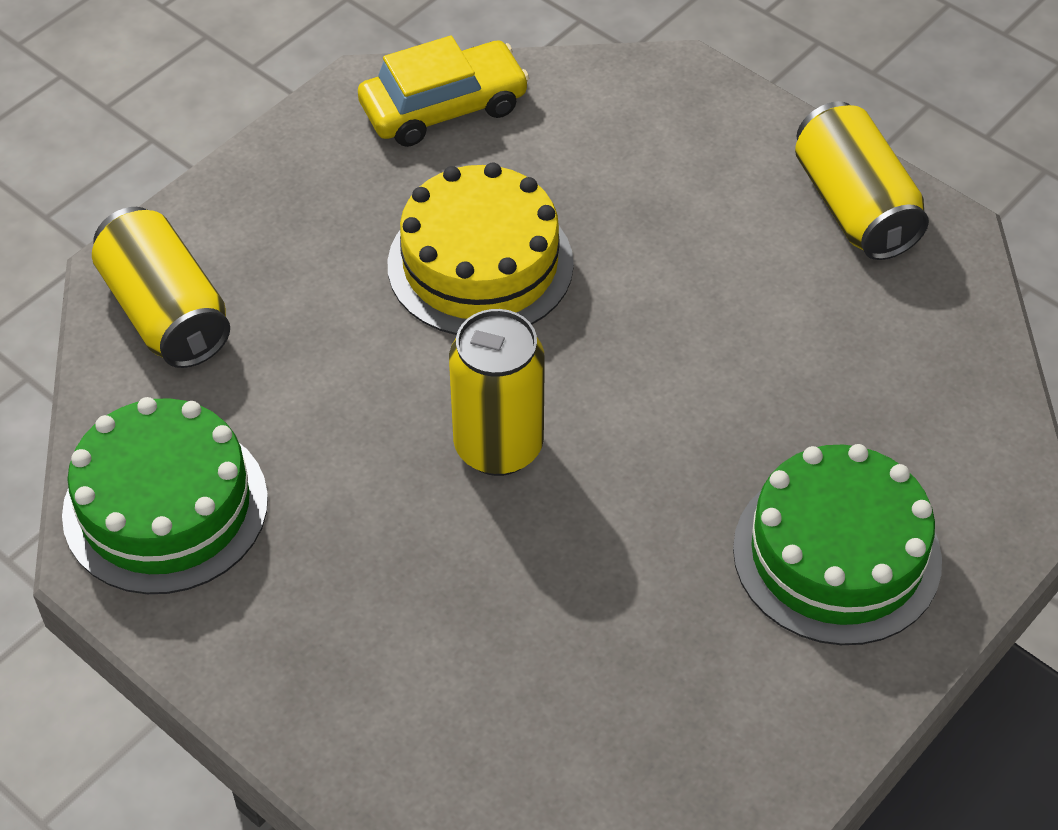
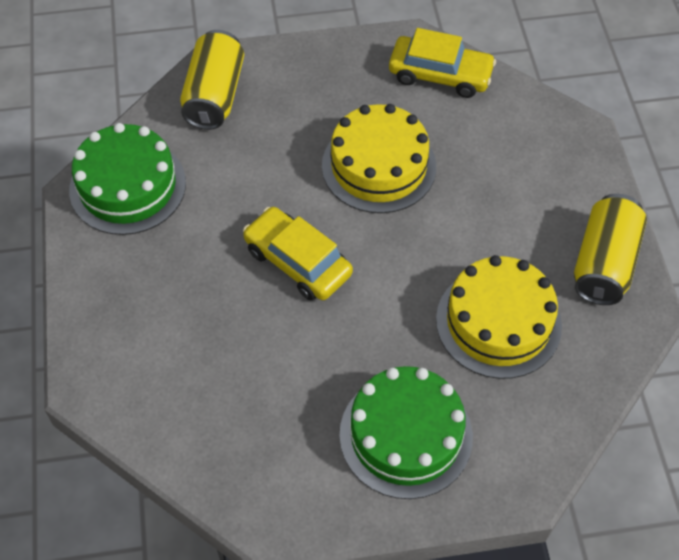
camera: 40 degrees right, 5 degrees up
yellow can [449,309,545,476] -> yellow car [243,207,353,301]
none -> yellow cake [436,255,562,379]

